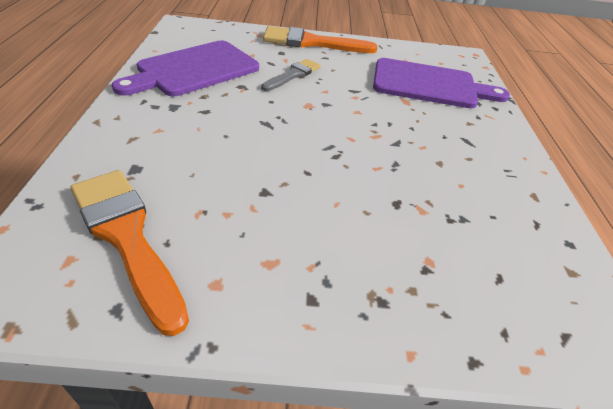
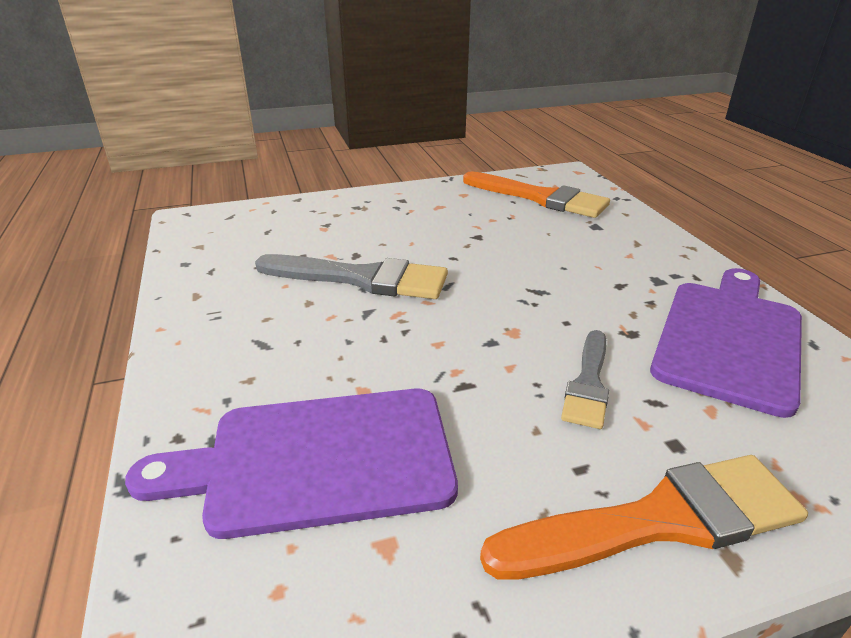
camera: 165 degrees right, 10 degrees down
none -> grey brush [255,254,448,299]

